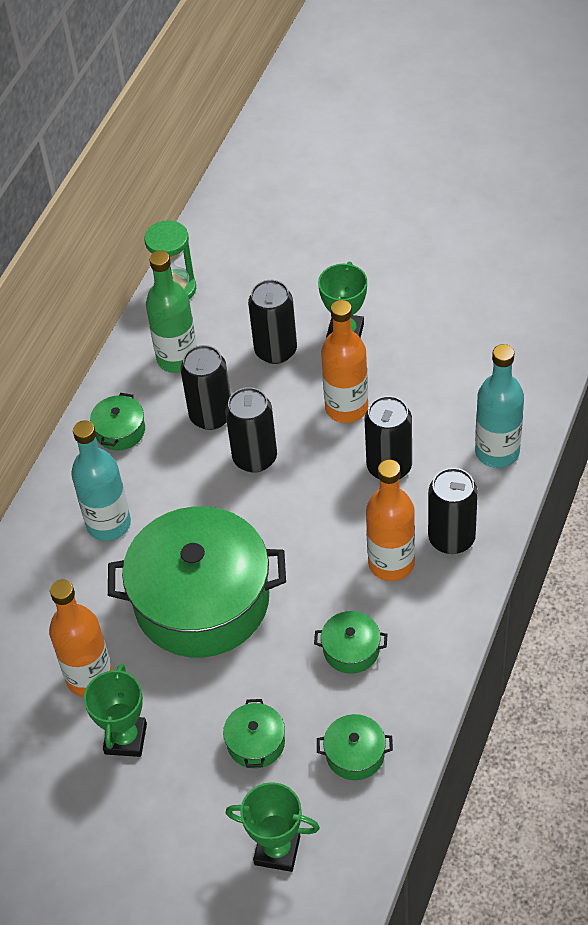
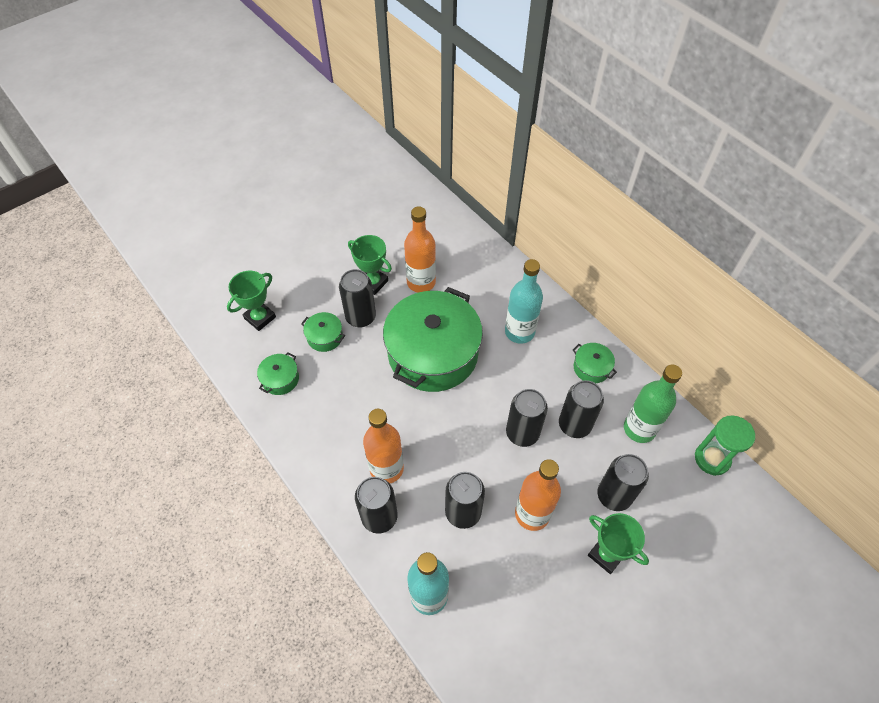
camera: 115 degrees right, 5 degrees up
green pot [314,611,388,674] -> none
none -> black can [339,269,376,327]

